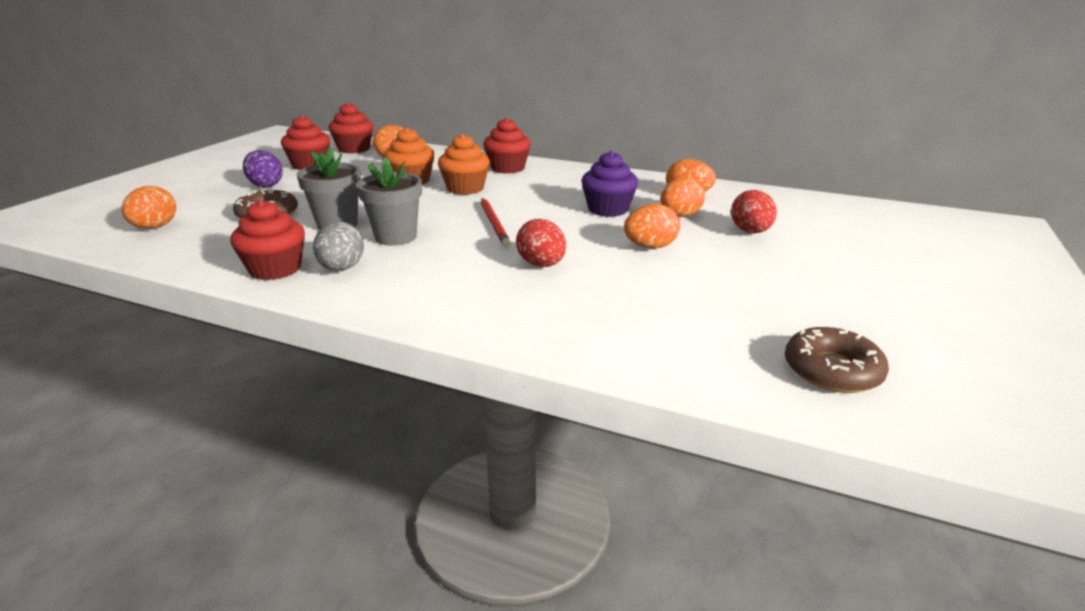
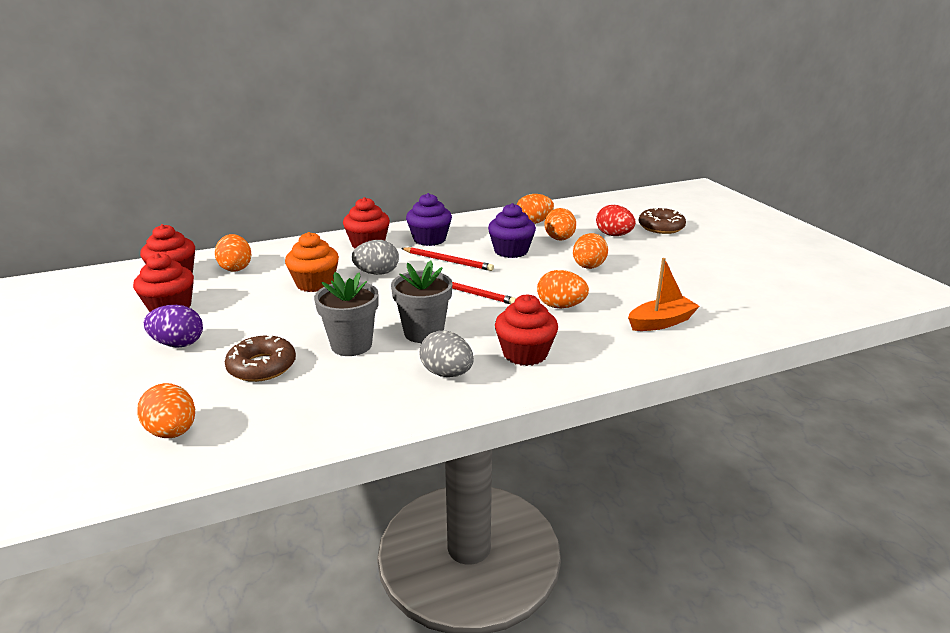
camera: 45 degrees left, 0 degrees up
red cupcake [230,200,305,280] -> red cupcake moved to [495,294,558,366]
orange cupcake [438,134,490,195] -> grey egg [351,240,399,275]
red egg [516,219,566,267] -> orange egg [537,270,589,308]
brown donut [785,327,889,393] -> brown donut moved to [639,207,686,234]
none -> red pencil [401,247,494,271]
none -> purple cupcake [406,193,452,246]
none -> orange boat [628,258,700,331]

